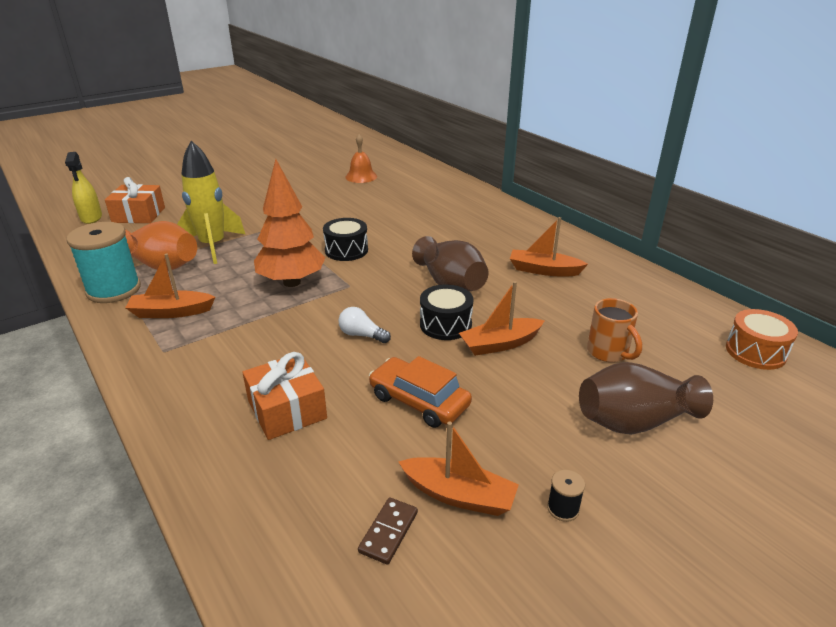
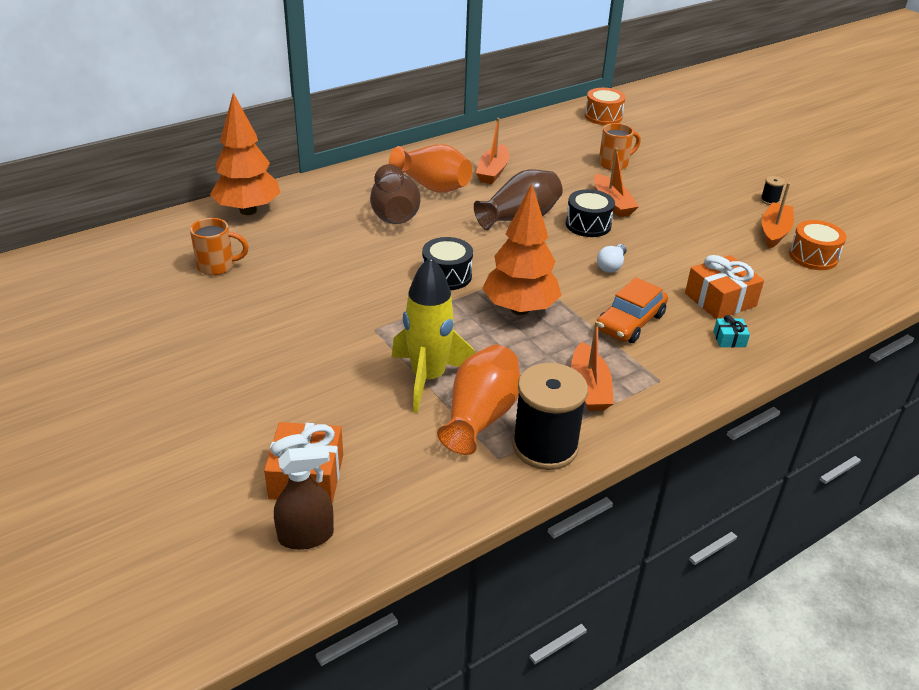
camera: 90 degrees left, 5 degrees up
yellow spray bottle [65,152,102,224] -> brown spray bottle [274,446,334,550]
turquoise spool [66,222,141,303] -> black spool [512,363,588,470]
orange bell [345,134,377,183] -> orange mug [190,218,249,275]
brown domino [358,498,418,565] -> orange drum [789,220,846,270]
orange car [369,356,472,428] -> orange car moved to [597,277,668,343]
brown vase [579,362,713,435] -> brown vase moved to [370,164,421,224]
none -> orange tree [210,93,280,215]
none -> orange vase [389,144,472,193]
none -> turquoise gift [713,315,750,347]

